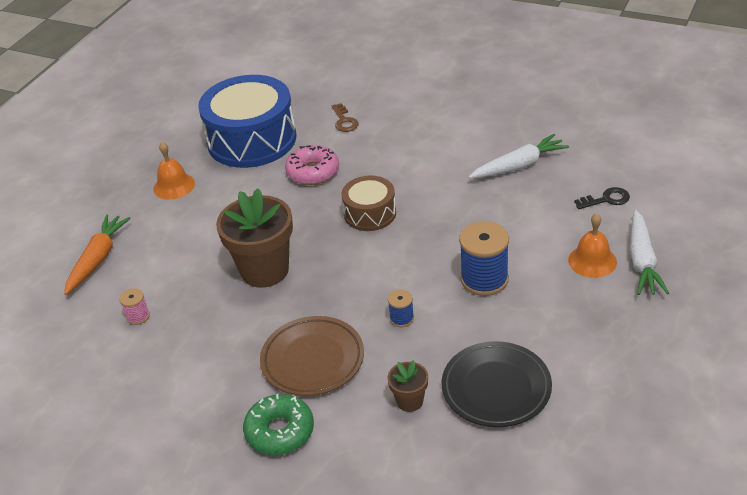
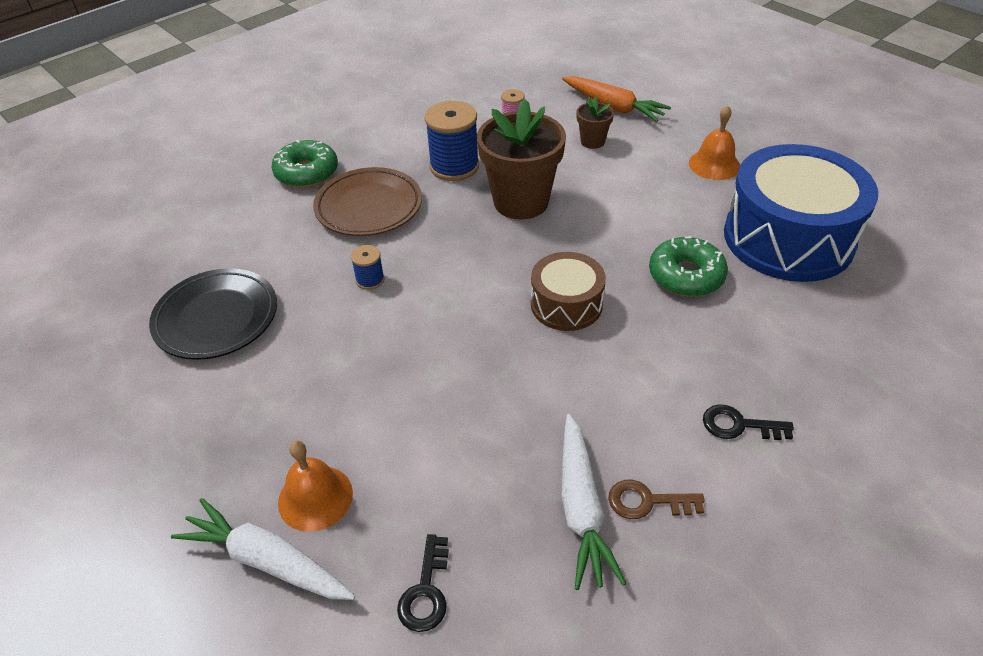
camera: 110 degrees right, 5 degrees up
pink donut [285,145,339,185] -> green donut [649,236,728,297]
brown key [332,103,359,132] -> brown key moved to [608,480,704,519]
brown flower pot [387,360,428,412] -> brown flower pot moved to [576,97,614,149]
blue spool [459,221,509,296] -> blue spool moved to [425,101,479,181]
none -> black key [703,404,794,440]

